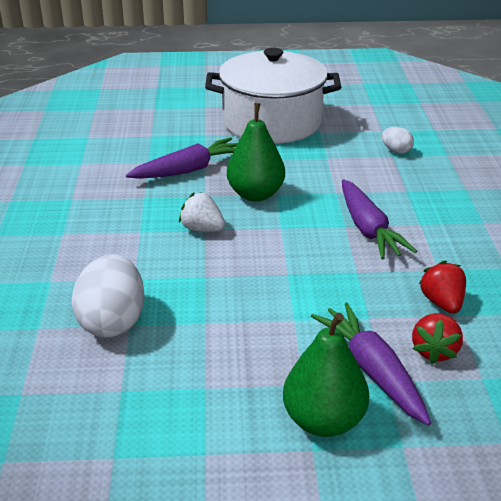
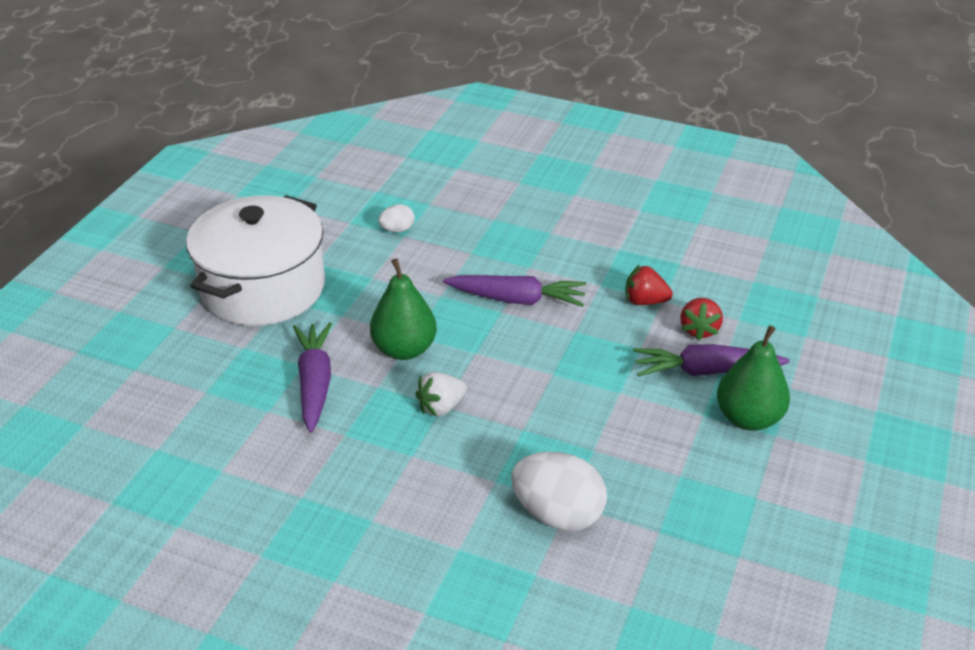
camera: 65 degrees left, 5 degrees up
red strawberry [412,313,463,364] -> red strawberry turned 60 degrees clockwise [681,298,723,341]

